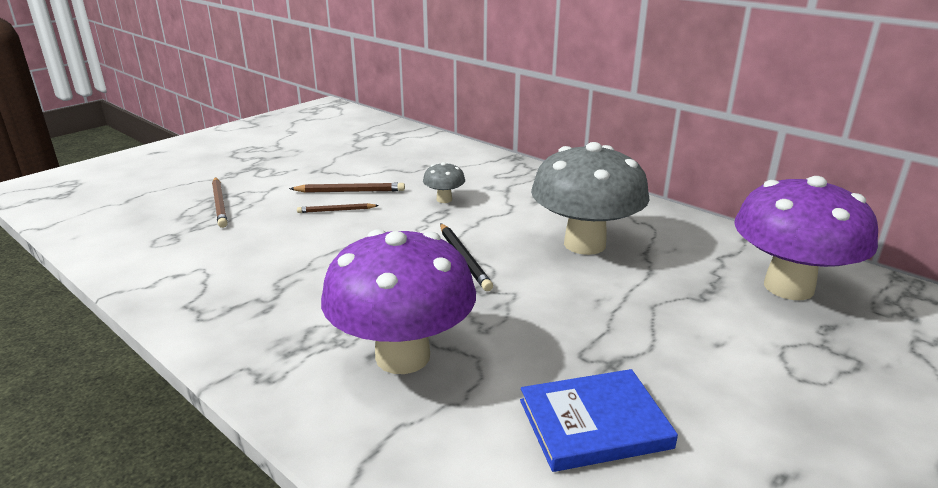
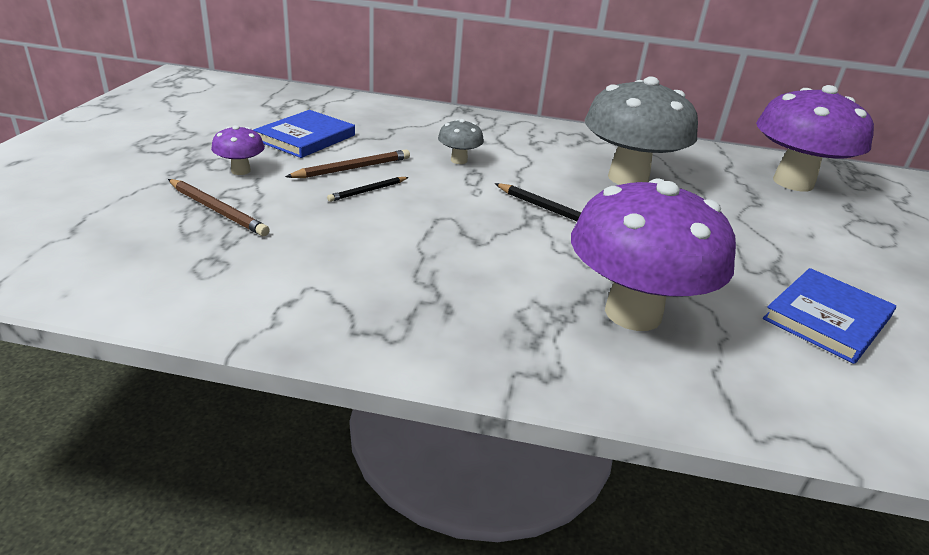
camera: 35 degrees left, 5 degrees up
brown pencil [297,203,379,213] -> black pencil [327,177,409,202]
none -> purple mushroom [211,125,265,175]
none -> blue book [253,110,355,158]

